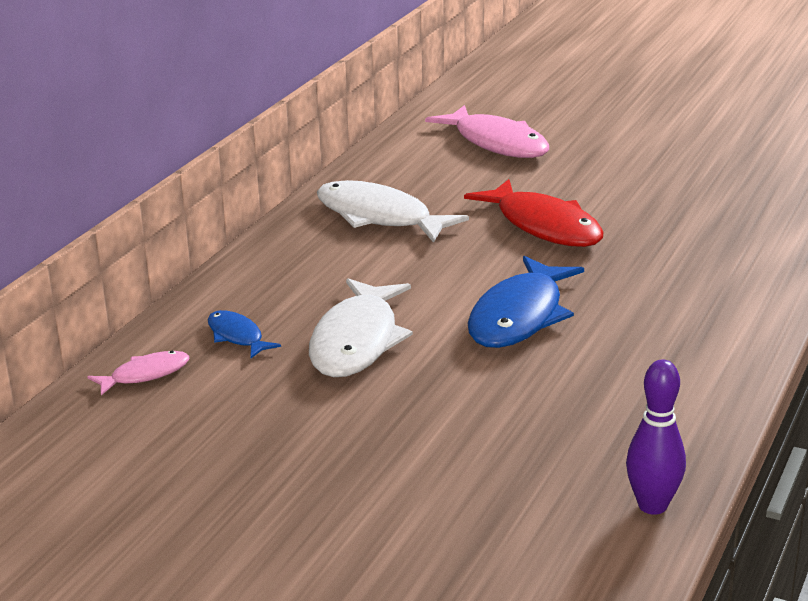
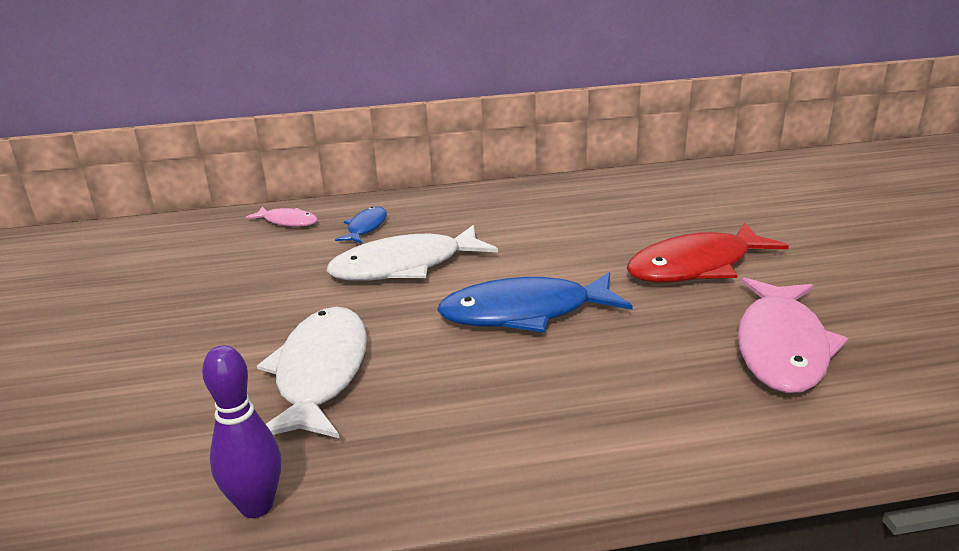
camera: 55 degrees right, 0 degrees up
white fish [317,180,469,243] -> white fish moved to [257,307,367,438]
pink fish [425,105,549,158] -> pink fish moved to [738,277,848,393]
red fish [464,179,603,247] -> red fish turned 45 degrees clockwise [626,222,789,282]

